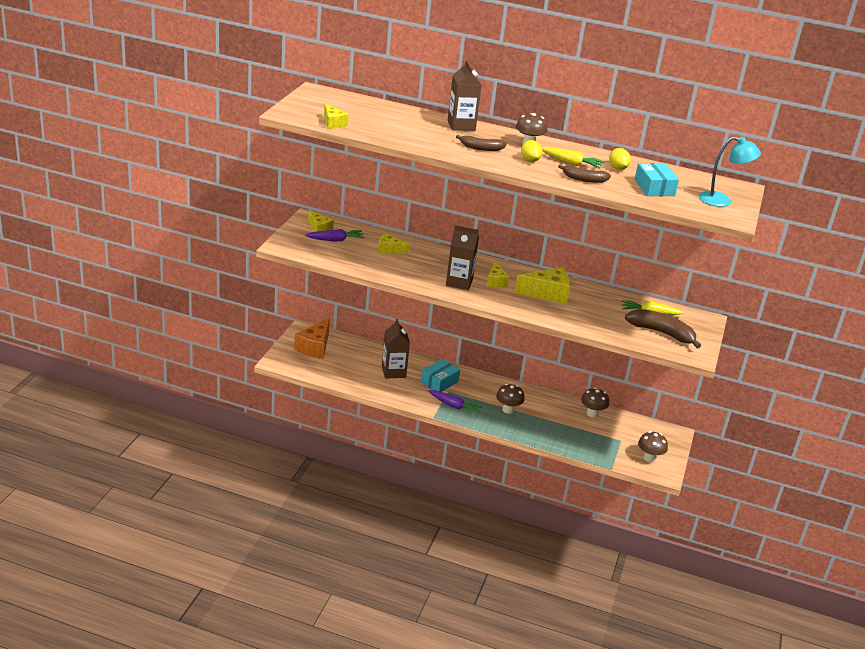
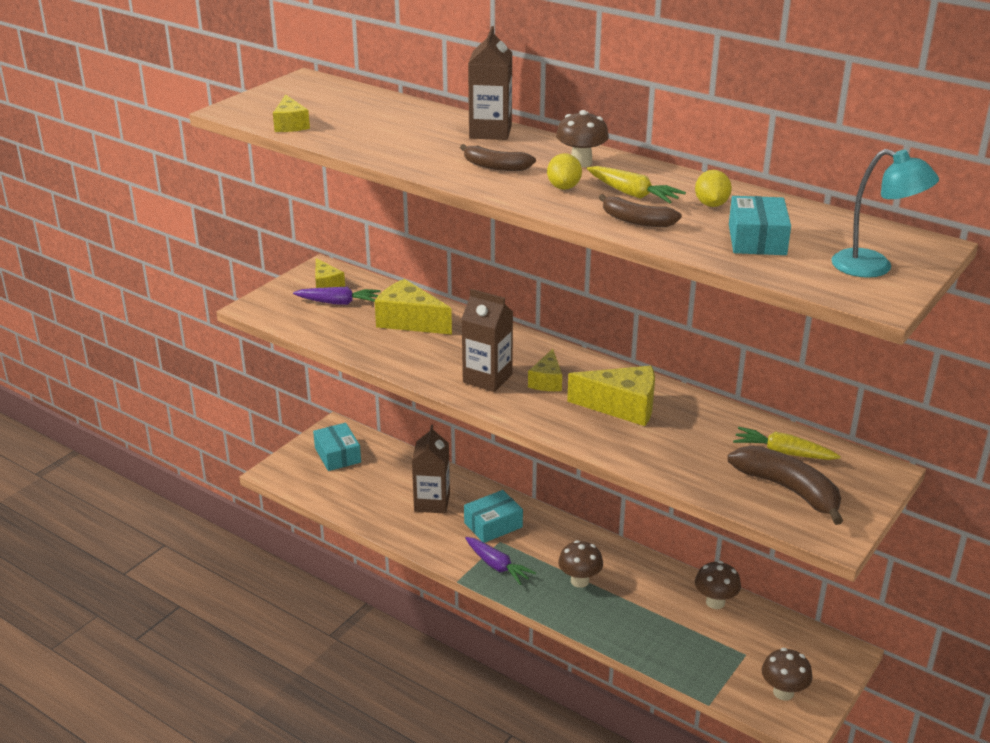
camera: 20 degrees right, 0 degrees up
orange cheese [294,318,330,359] -> turquoise box [313,423,361,471]
yellow cheese [378,233,409,254] -> yellow cheese [375,279,452,335], size x1.68

